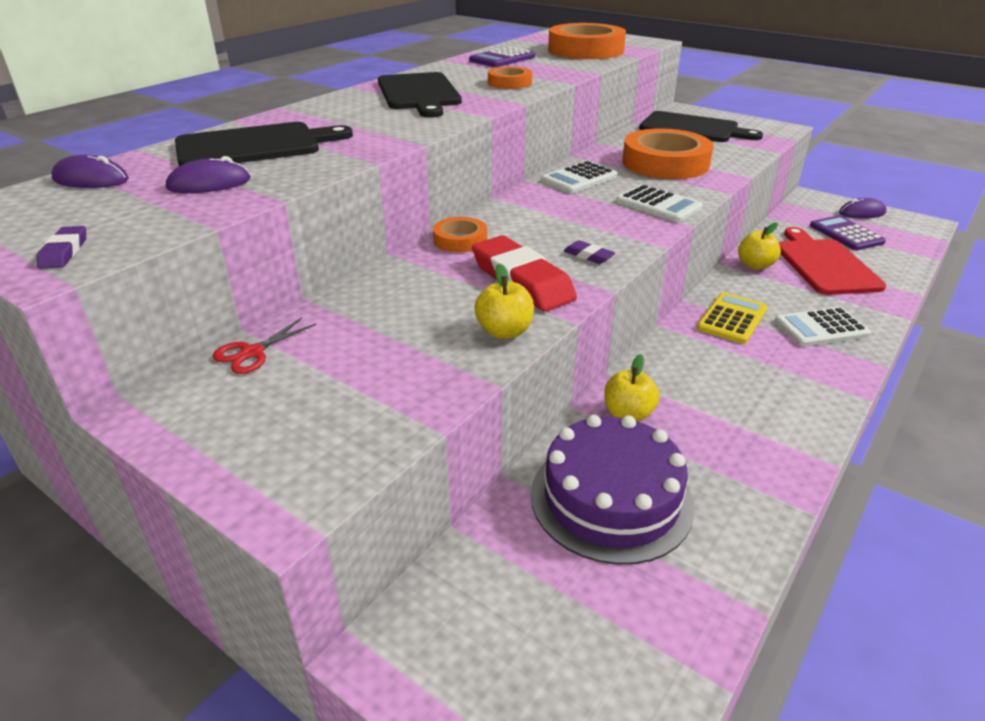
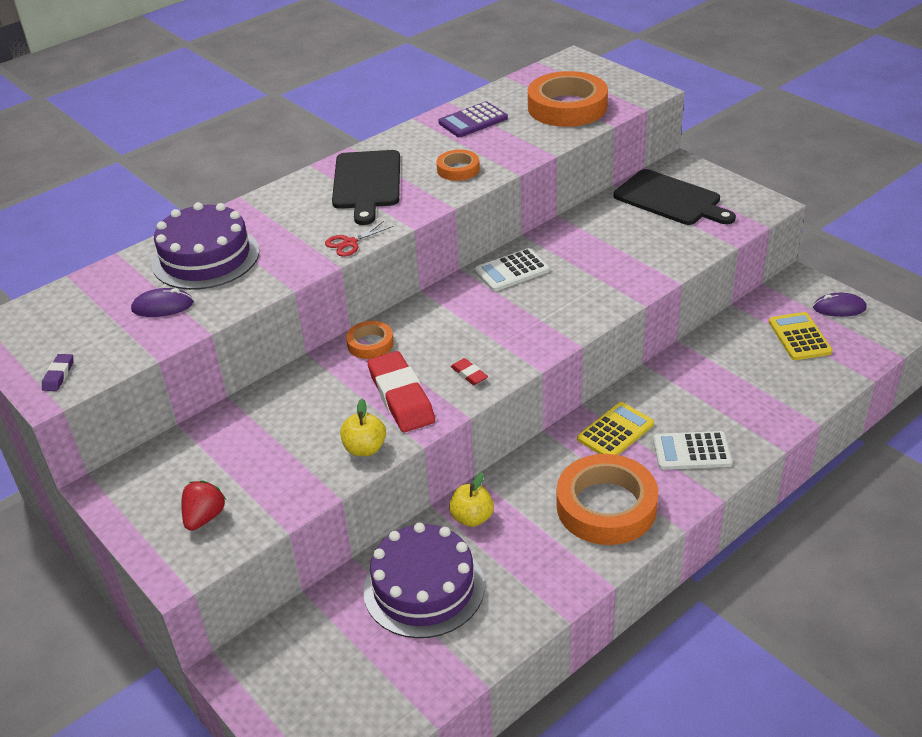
camera: 15 degrees right, 5 degrees up
purple mouse [51,155,128,188] -> none
black cutting board [175,122,353,166] -> purple cake [152,202,259,290]
red scissors [213,317,316,374] -> red scissors moved to [325,221,393,257]
purple eraser [564,240,615,264] -> red eraser [451,358,488,385]
white calculator [616,184,703,222] -> none
orange tape [622,128,714,179] -> orange tape moved to [556,454,658,545]
yellow apple [738,223,781,270] -> none
red cutting board [779,227,886,295] -> none
purple calculator [810,215,886,250] -> yellow calculator [769,312,833,360]
none -> red strawberry [181,480,226,531]

